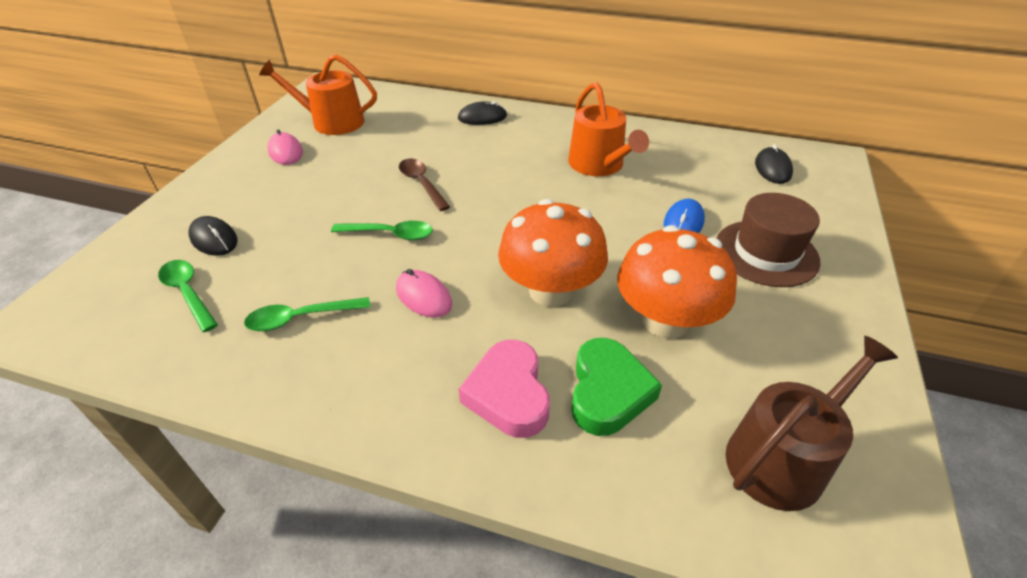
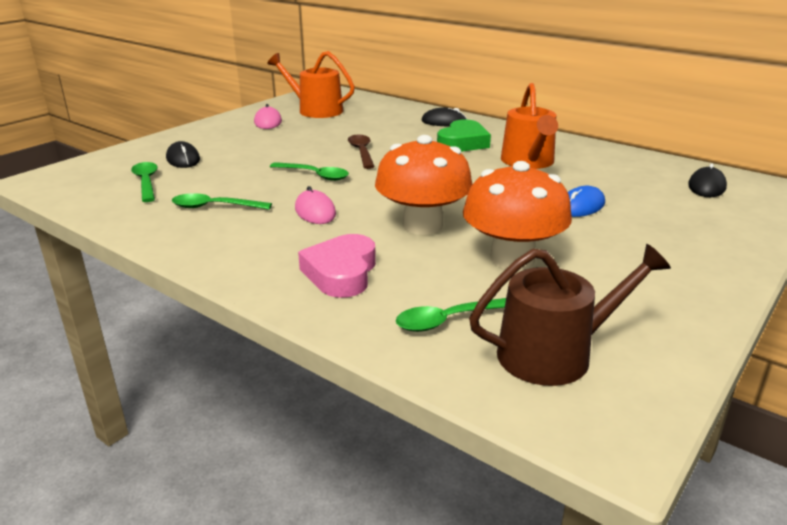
camera: 20 degrees right, 15 degrees down
green heart [571,338,662,436] -> green heart moved to [437,120,491,152]
brown hat [716,193,821,287] -> none
none -> green spoon [396,298,506,332]

